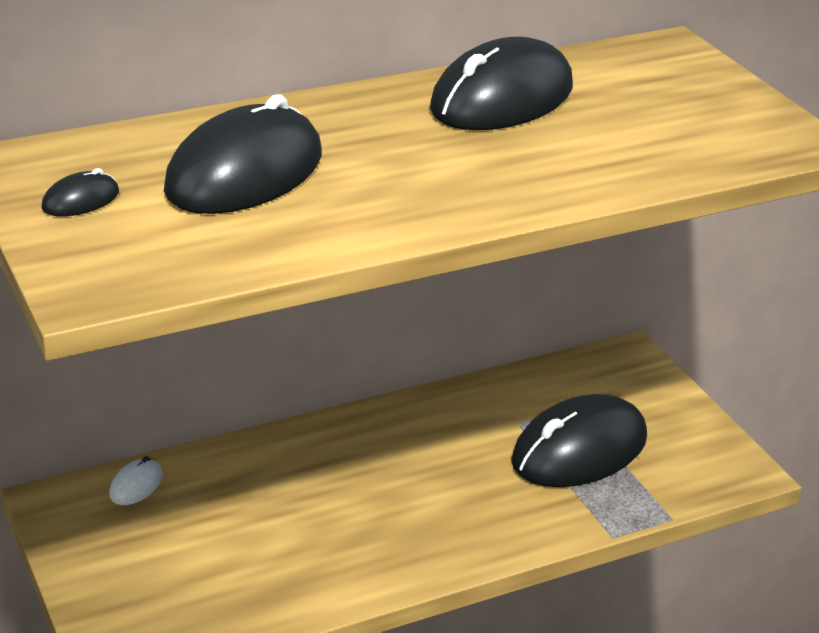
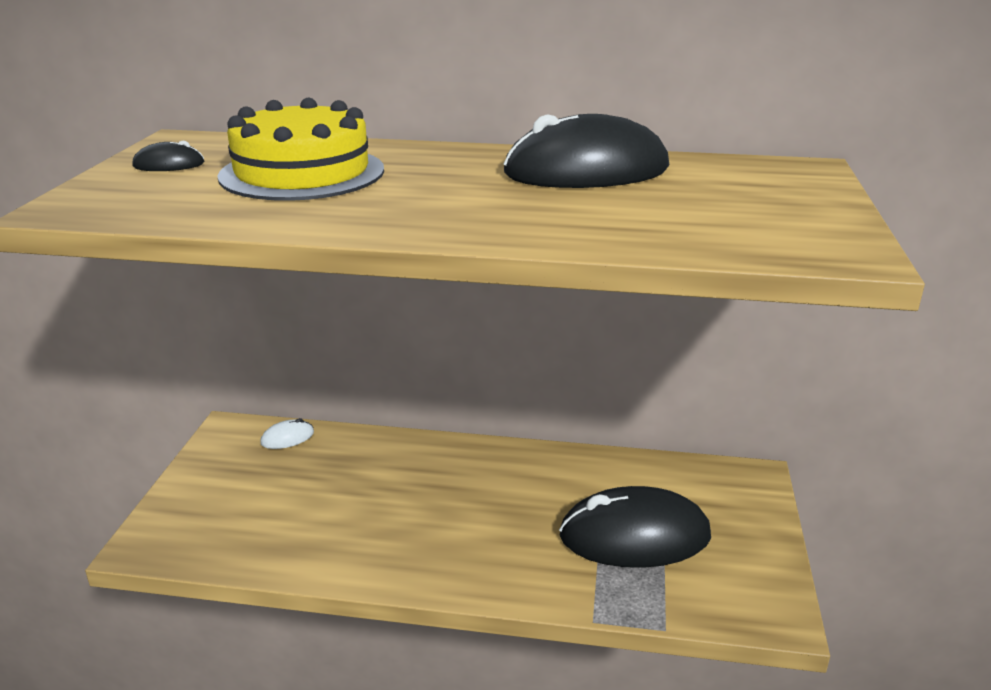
camera: 35 degrees right, 5 degrees down
black mouse [164,94,322,214] -> yellow cake [217,98,384,201]

